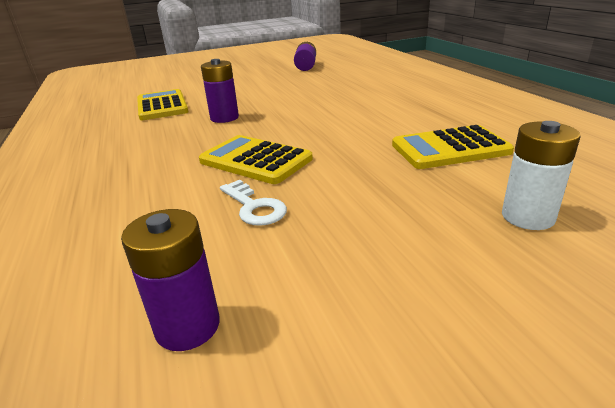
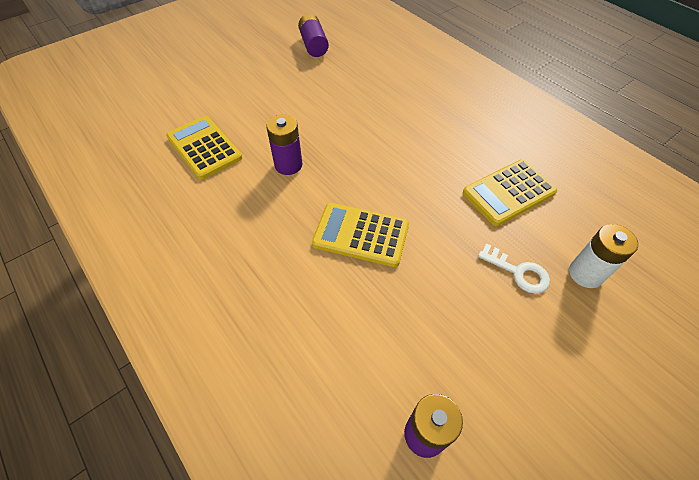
camera: 20 degrees left, 25 degrees up
white key [220,180,287,226] -> white key moved to [478,243,550,293]

